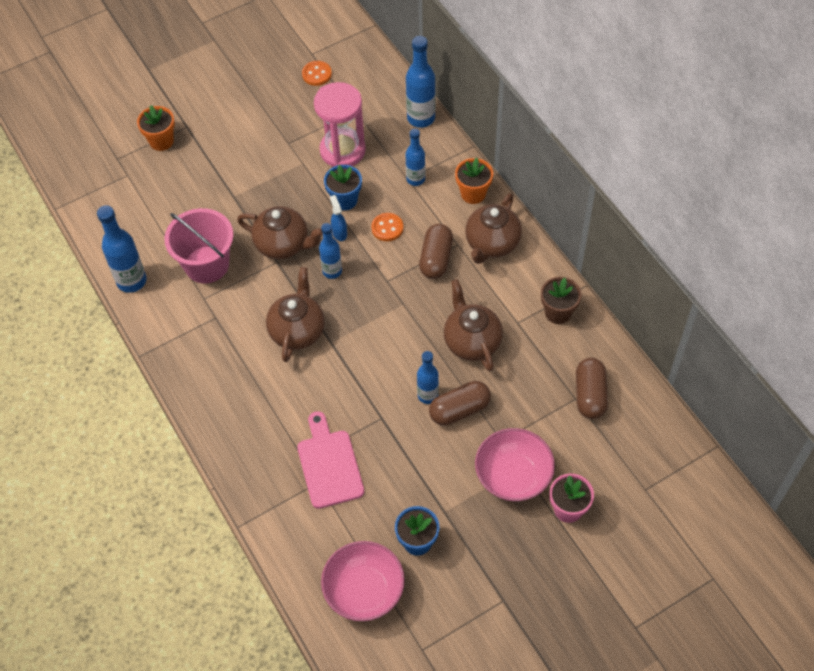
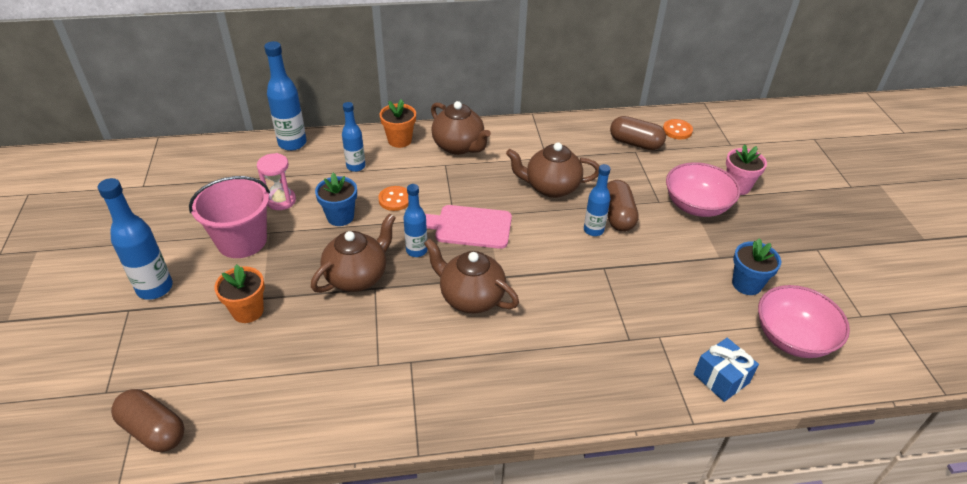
camera: 70 degrees left, 15 degrees down
blue bottle [97,205,147,293] -> blue bottle moved to [98,178,173,300]
orange flower pot [137,105,175,151] -> orange flower pot moved to [214,265,265,323]
pink bucket [164,208,233,283] -> pink bucket moved to [189,176,270,258]
pink cutting board [297,411,364,509] -> pink cutting board moved to [425,205,512,249]
orange button [302,61,332,86] -> orange button moved to [663,119,693,139]
pink hourglass [314,82,366,167] -> pink hourglass [257,153,296,210], size x0.60
blue spray bottle [330,195,347,241] -> none
brown capsule [419,224,453,279] -> brown capsule moved to [111,389,184,452]
brown flower pot [541,277,581,324] -> none
none -> blue gift [694,338,759,402]

